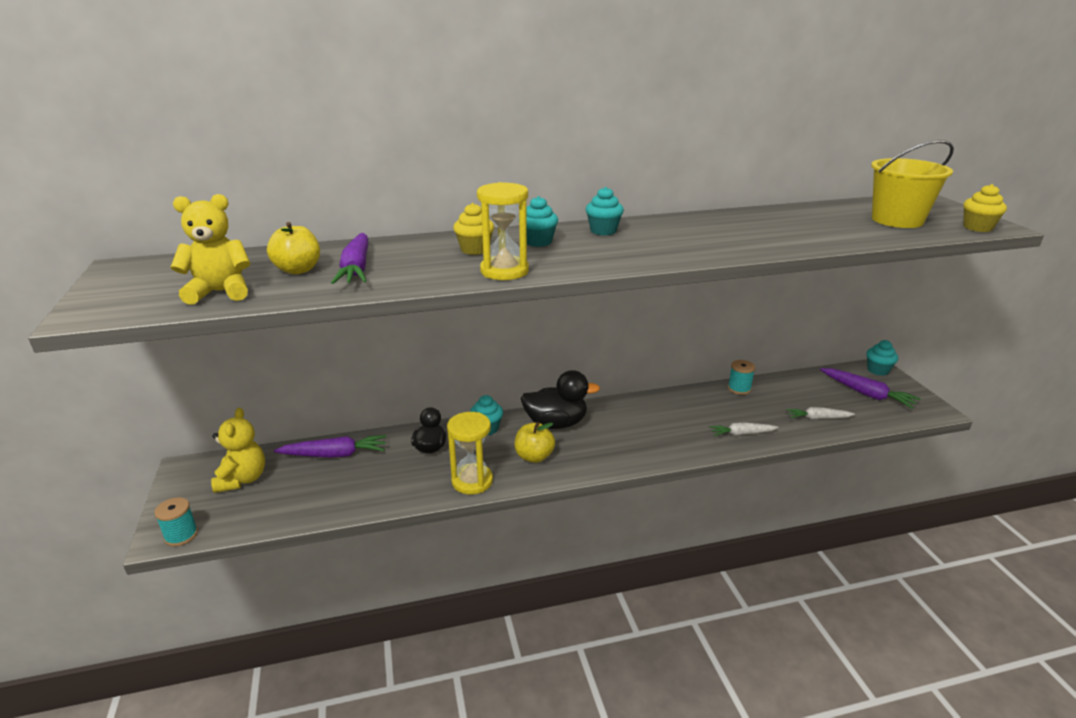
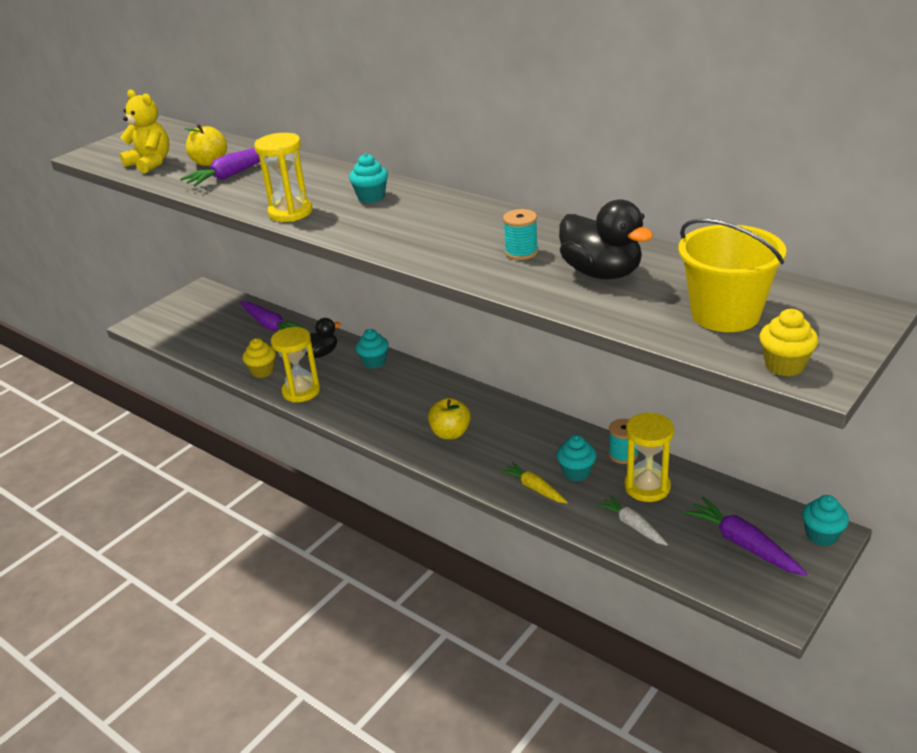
camera: 55 degrees right, 5 degrees up
turquoise spool [154,497,198,546] -> turquoise spool moved to [503,209,538,260]
yellow teddy bear [211,408,265,493] -> none
yellow cupcake [453,203,494,255] -> yellow cupcake moved to [242,338,276,378]
yellow apple [514,423,555,463] -> yellow apple moved to [428,398,471,439]
black duck [521,370,600,429] -> black duck moved to [559,199,653,279]
turquoise cupcake [585,187,624,235] -> turquoise cupcake moved to [556,435,597,481]
white carrot [709,423,778,436] -> yellow carrot [500,462,568,503]
purple carrot [820,368,920,409] -> purple carrot turned 135 degrees clockwise [684,497,807,576]
none -> yellow hourglass [625,412,674,502]

